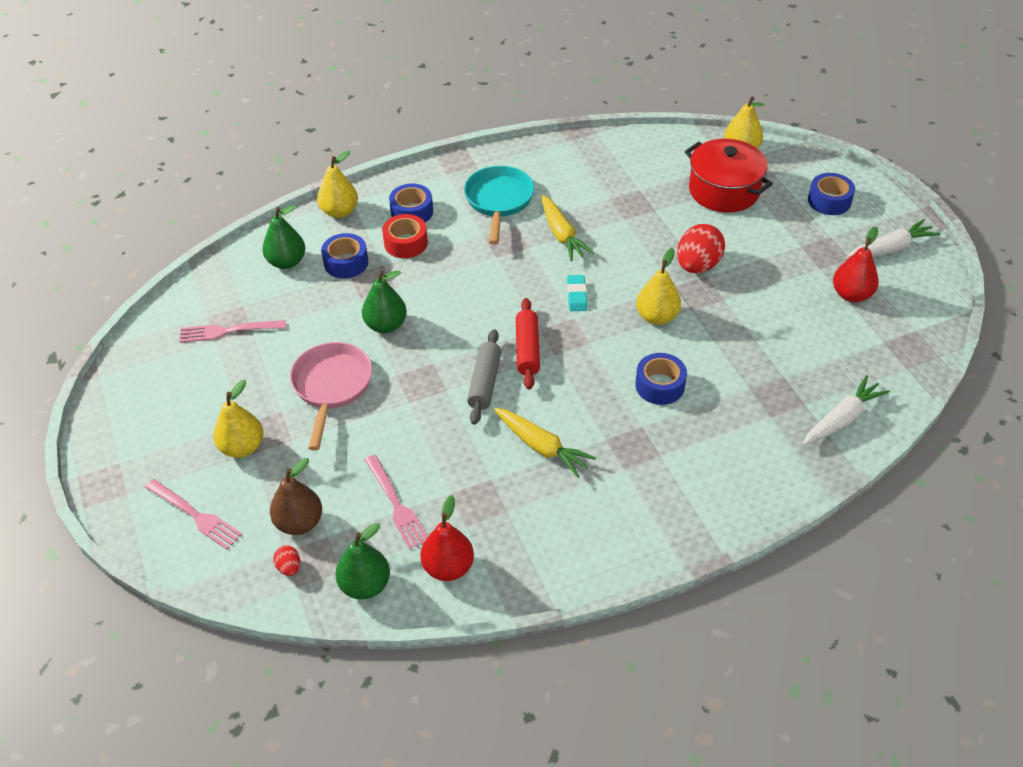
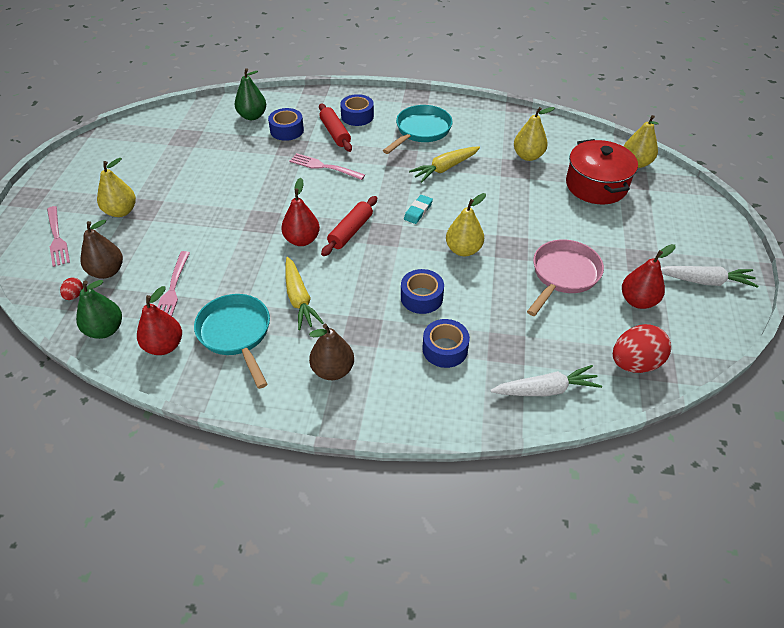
camera: 30 degrees right, 0 degrees up
pink fork [179,320,286,343] -> pink fork moved to [289,153,365,180]
pink pan [290,342,372,451] -> pink pan moved to [527,239,604,316]
yellow pear [317,151,358,218] -> yellow pear moved to [514,107,555,161]
green pear [362,271,407,333] -> none
red tape [382,214,428,258] -> red rolling pin [319,103,352,152]
grey rolling pin [467,329,502,425] -> red pear [281,178,320,246]
yellow carrot [542,195,594,261] -> yellow carrot turned 45 degrees clockwise [409,147,480,182]
red egg [677,224,725,273] -> red egg moved to [613,324,671,373]
blue tape [808,173,855,215] -> blue tape moved to [423,319,470,368]
none -> turquoise pan [194,294,270,389]
none -> brown pear [309,324,354,380]

